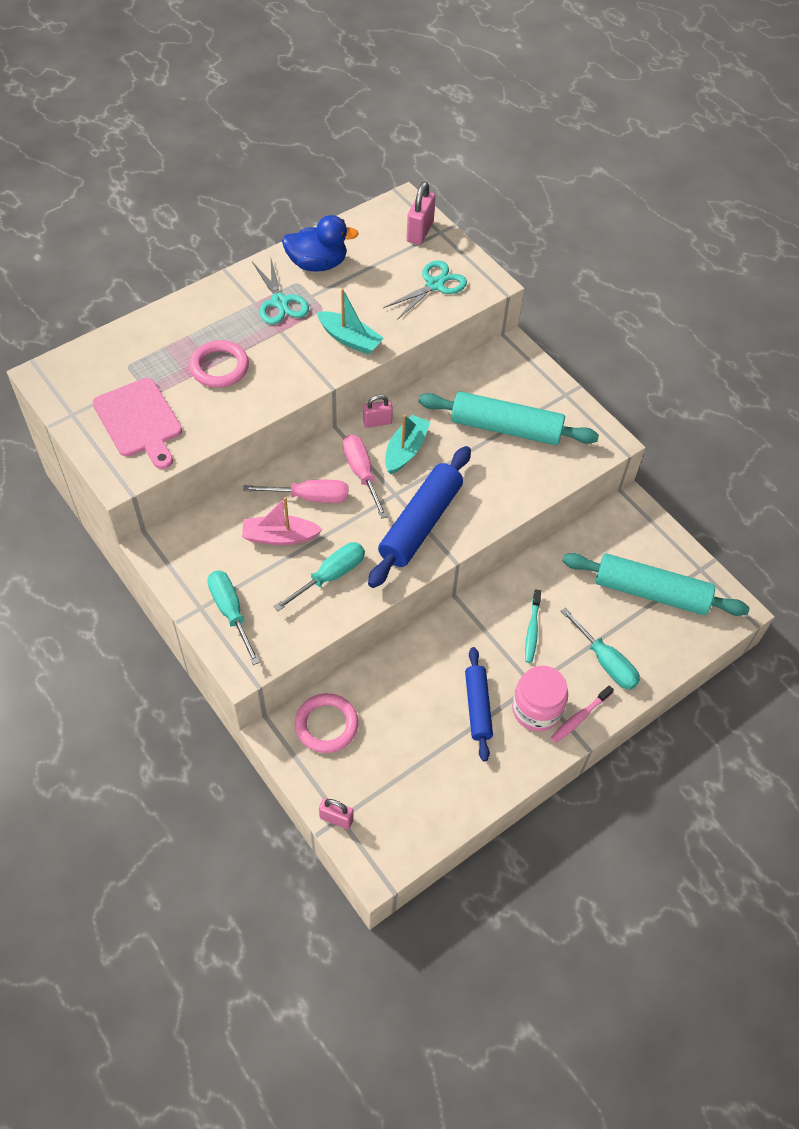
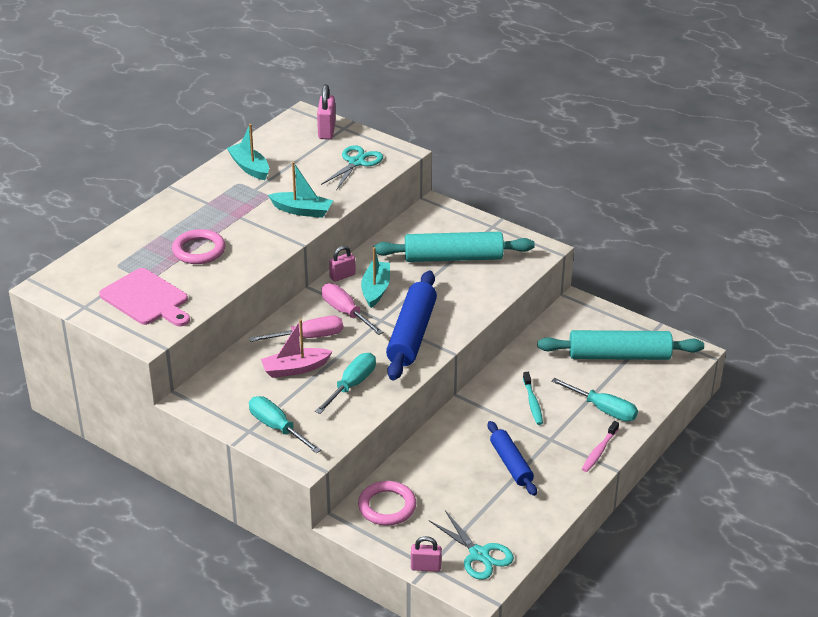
camera: 15 degrees left, 20 degrees down
turquoise scissors [252,259,309,324] -> turquoise scissors moved to [429,510,514,580]
blue duck [282,215,359,272] -> turquoise boat [227,124,269,180]
pink jar [512,666,568,731] -> none

